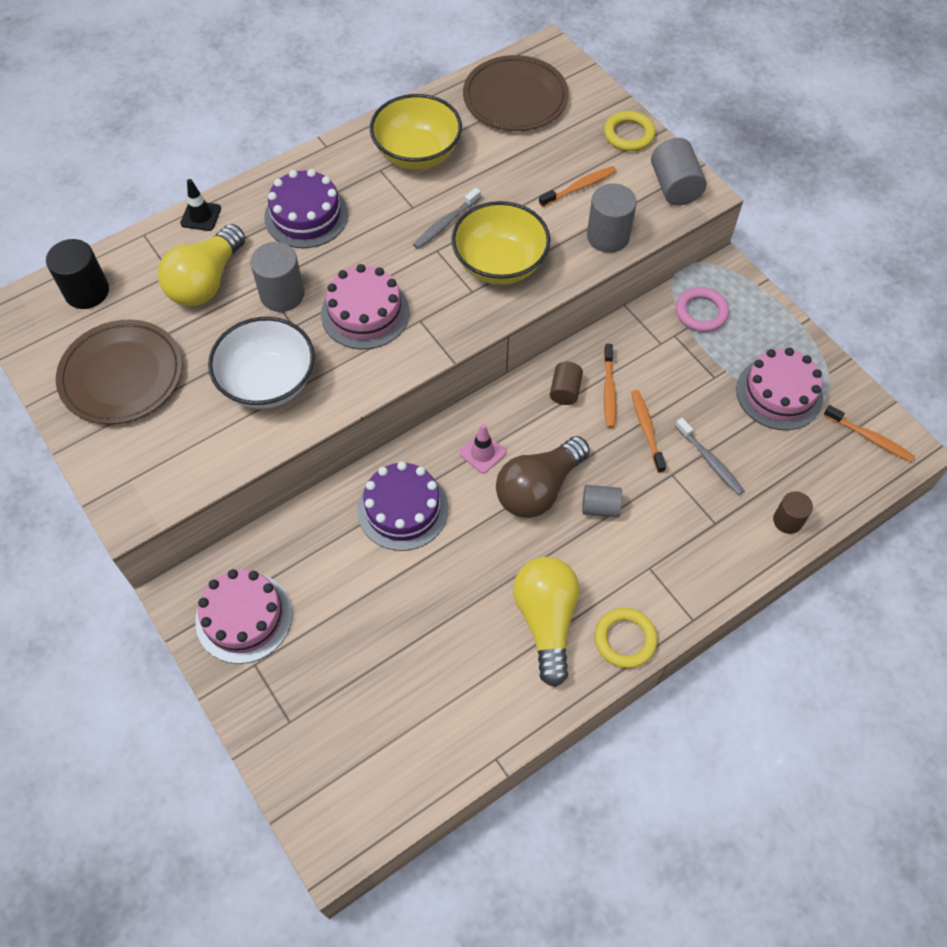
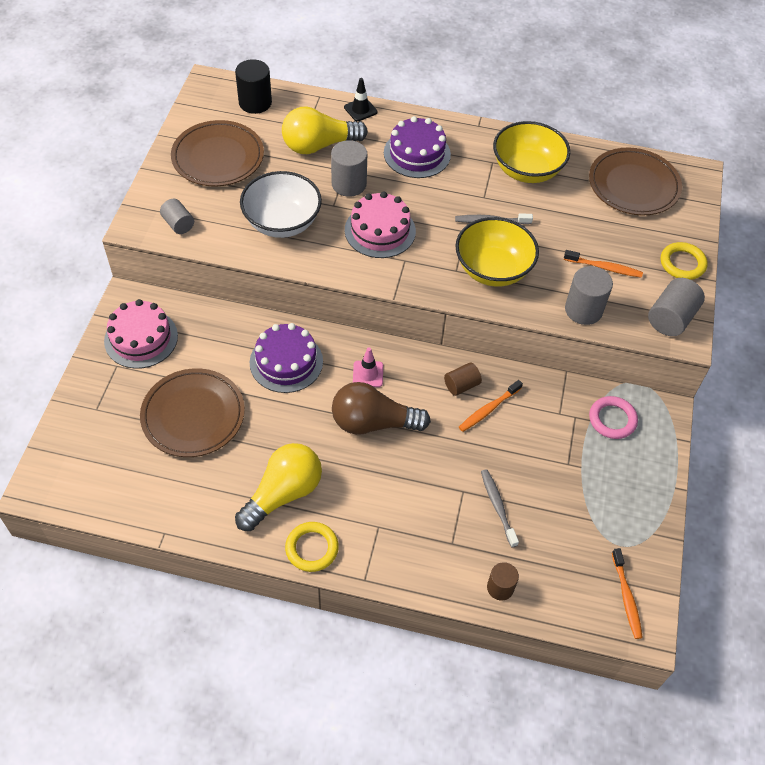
camera: 45 degrees right, 5 degrees down
grey cylinder [582,485,622,517] -> grey cylinder moved to [160,199,194,234]
orange toothbrush [631,390,666,473] -> none
grey toothbrush [675,418,744,495] -> grey toothbrush turned 150 degrees clockwise [481,469,519,548]
pink cake [736,348,823,430] -> none
none -> brown plate [140,368,245,457]

